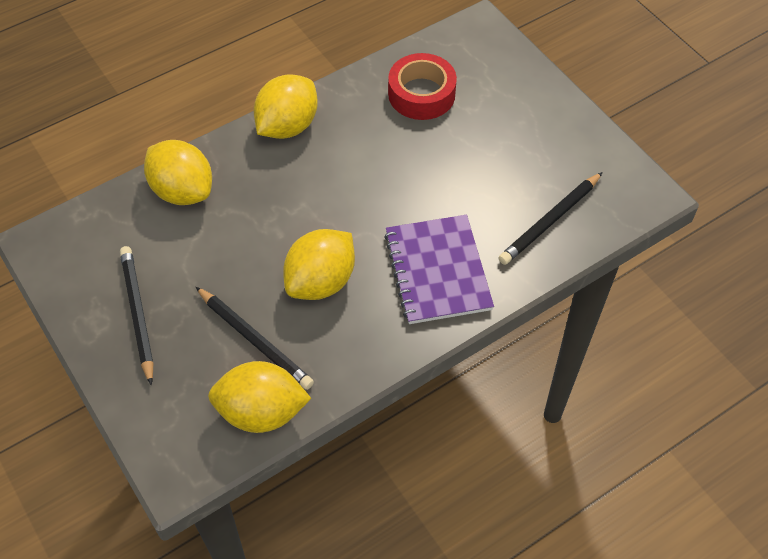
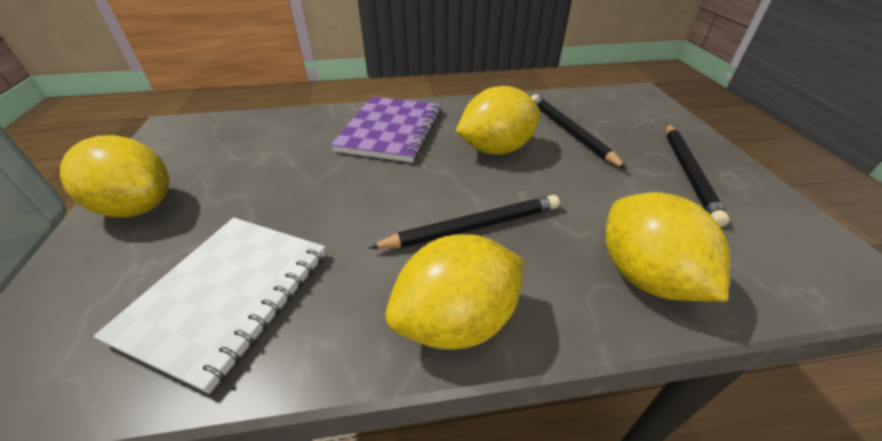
camera: 155 degrees left, 15 degrees down
yellow lemon [208,361,311,433] -> yellow lemon moved to [60,135,169,217]
red tape [388,53,457,120] -> white notebook [93,218,326,394]
black pencil [498,172,603,265] -> black pencil moved to [369,195,560,249]

